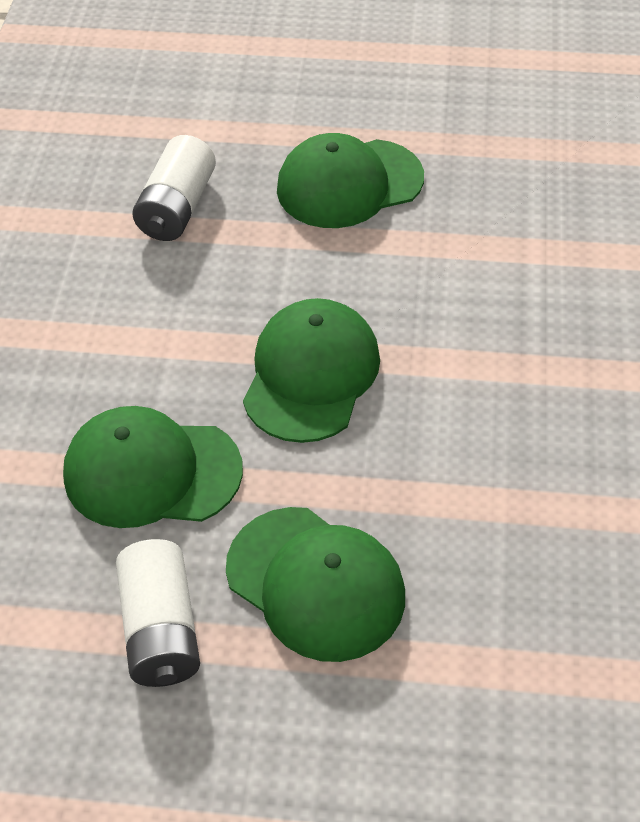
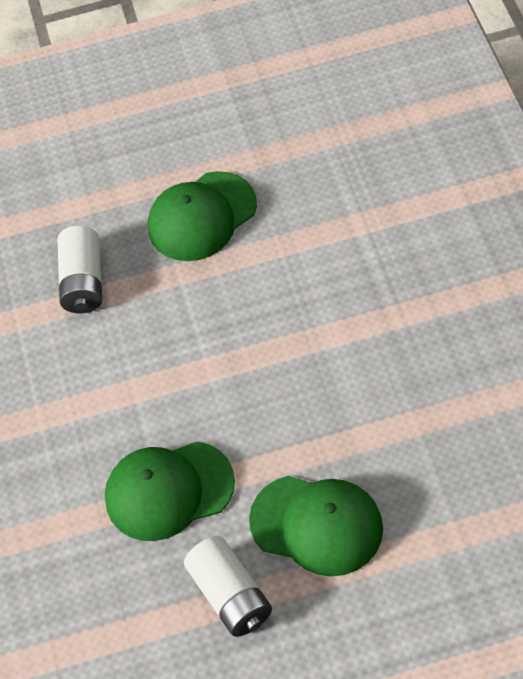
camera: 15 degrees left, 5 degrees up
green cap [243,298,380,443] -> none

